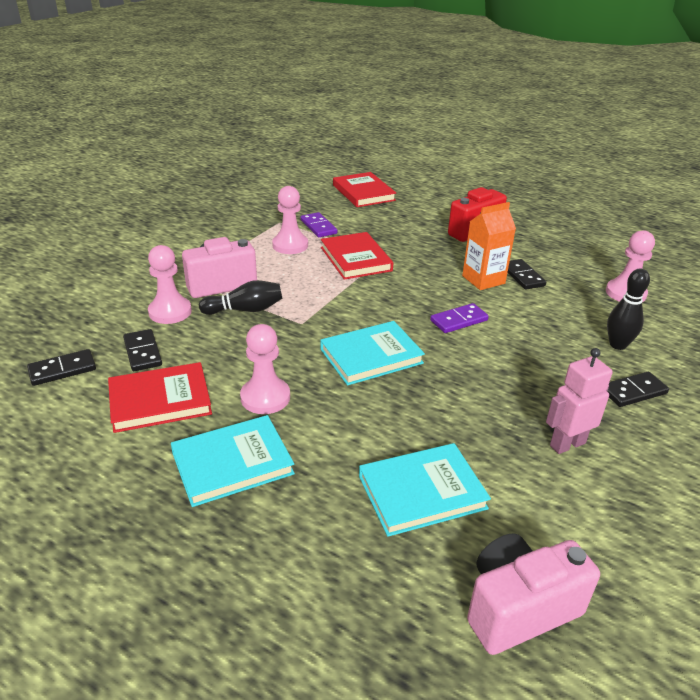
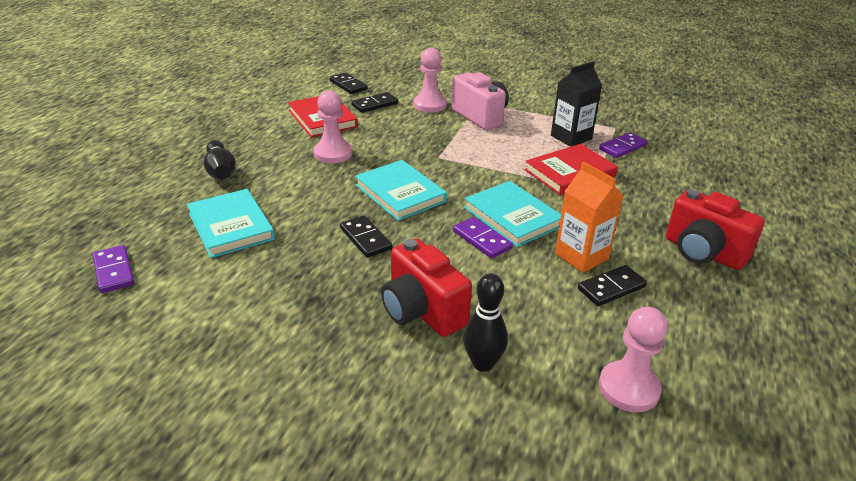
camera: 80 degrees right, 0 degrees up
turquoise book [171,415,295,507] -> turquoise book moved to [464,181,561,247]
black bowling pin [199,280,283,315] -> black bowling pin moved to [204,140,236,180]
pink pawn [272,186,308,254] -> black carton [551,61,602,147]
red book [333,172,396,207] -> none
pink camera [467,533,600,655] -> purple domino [92,245,134,293]
pink robot [546,348,613,454] -> none
black domino [607,372,669,407] -> black domino moved to [340,215,392,258]
none -> red camera [381,239,472,337]

